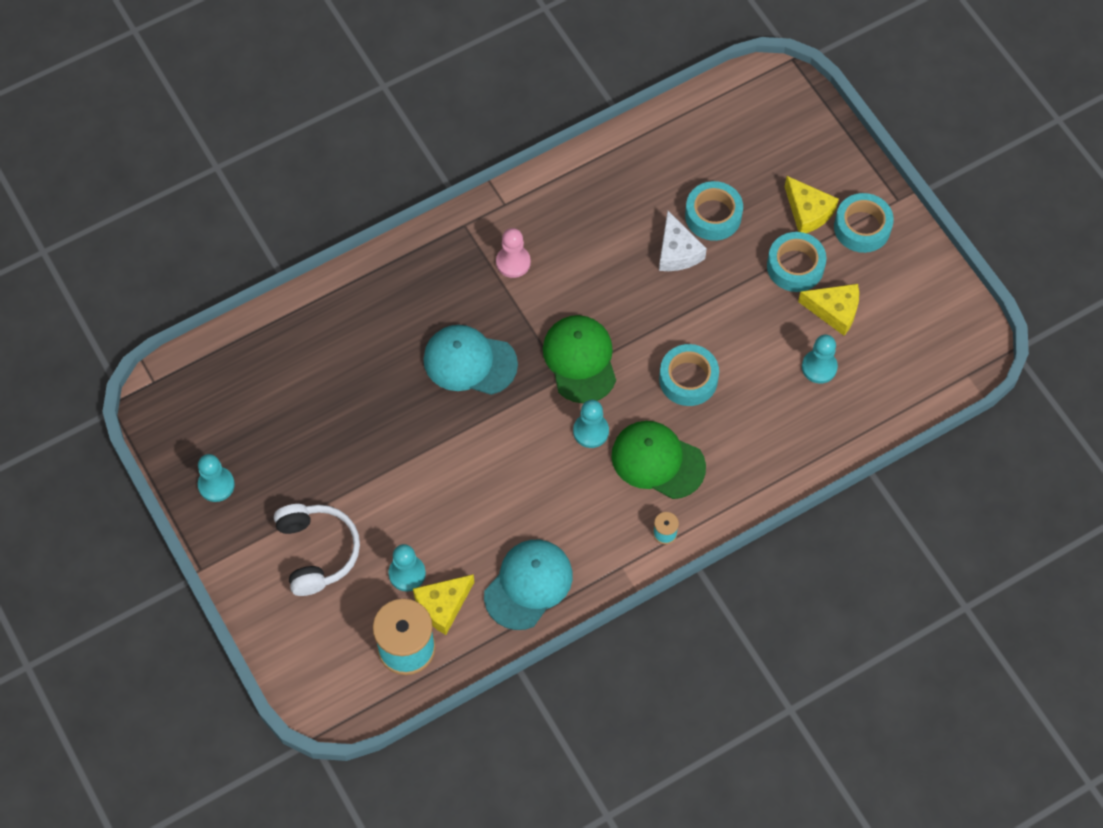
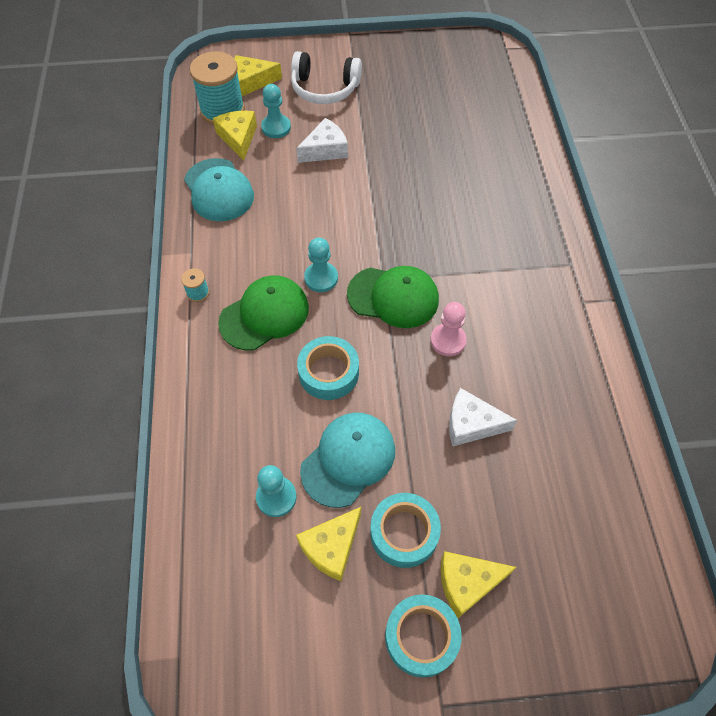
camera: 115 degrees right, 5 degrees down
turquoise pawn [198,454,235,502] -> none
turquoise cap [423,325,518,395] -> turquoise cap moved to [300,413,395,508]
pink pawn [496,228,531,278] -> pink pawn moved to [430,302,467,356]
turquoise tape [685,181,743,241] -> none
none -> yellow cheese [234,55,282,96]
none -> white cheese [296,118,348,163]

